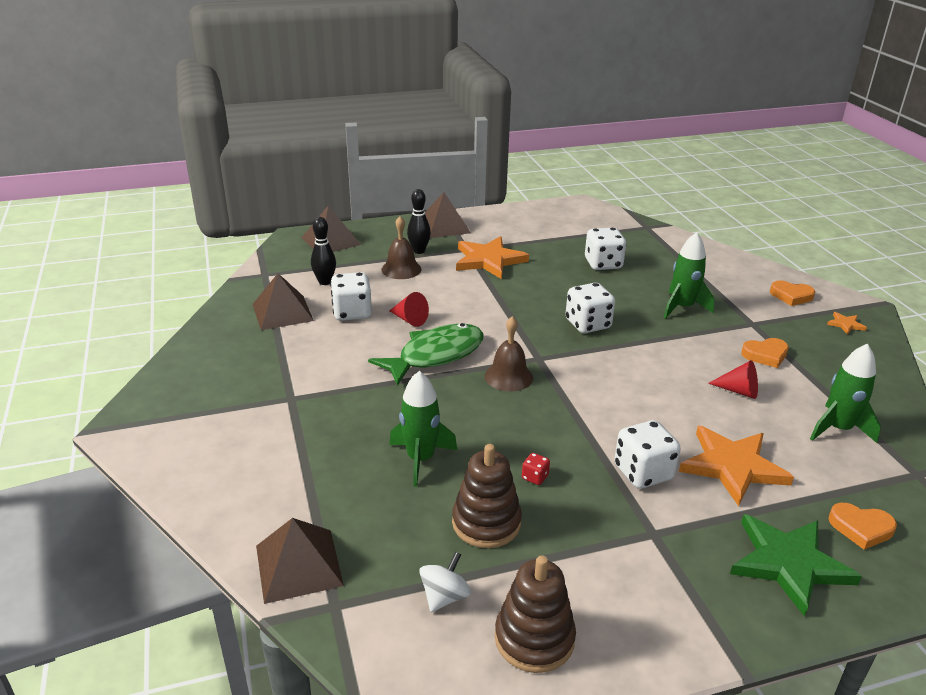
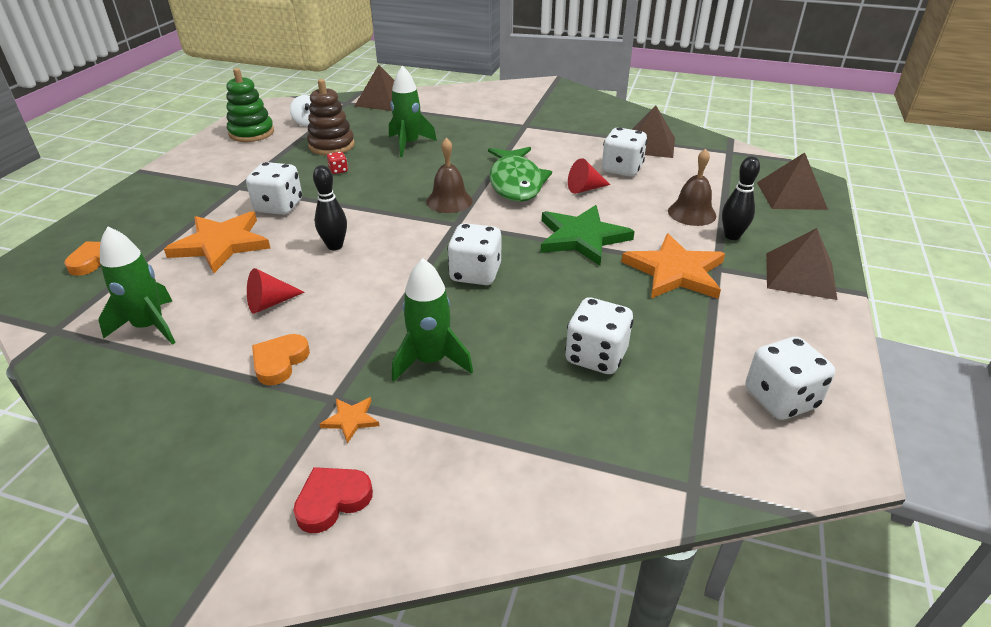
camera: 125 degrees right, 5 degrees up
black bowling pin [311,217,336,285] -> black bowling pin moved to [313,165,347,250]
brown stacking toy [495,555,576,673] -> green stacking toy [226,68,274,142]
green star [730,514,862,617] -> green star moved to [540,205,635,266]
orange heart [770,280,815,306] -> red heart [293,467,373,533]
orange star [827,312,867,334] -> orange star moved to [320,397,379,443]
none -> white dice [745,337,835,420]

